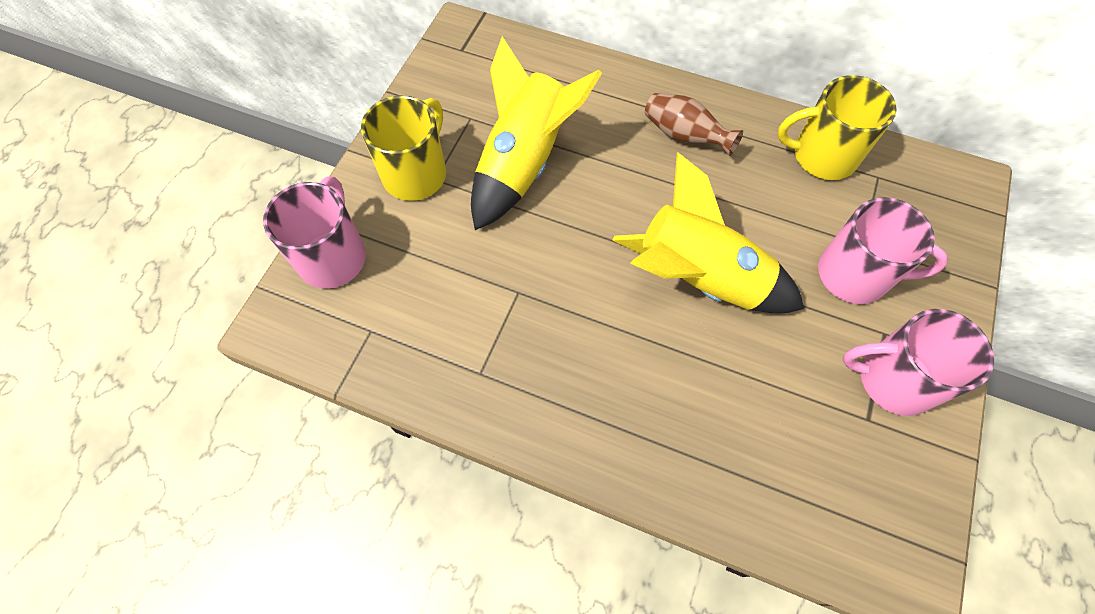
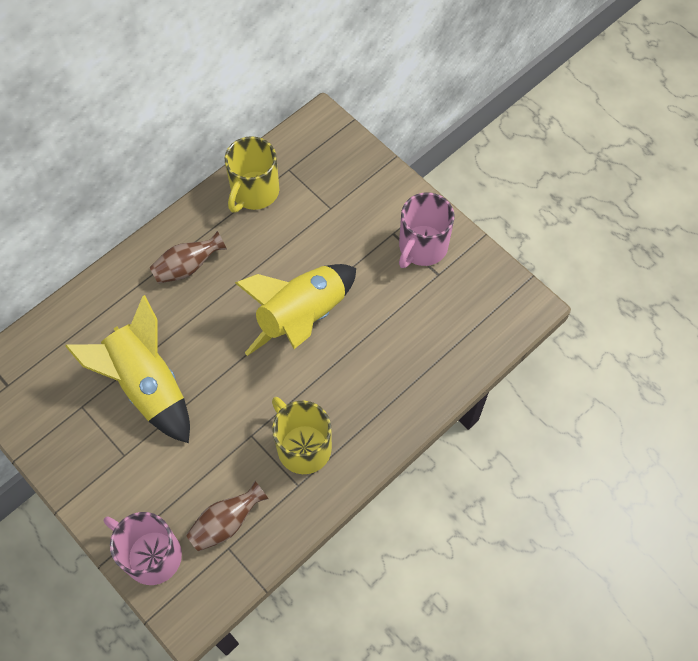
camera: 65 degrees left, 0 degrees up
yellow mug [361,96,446,201] -> yellow mug moved to [272,397,332,474]
pink mug [818,197,948,304] -> none
none -> brown vase [186,481,269,552]

